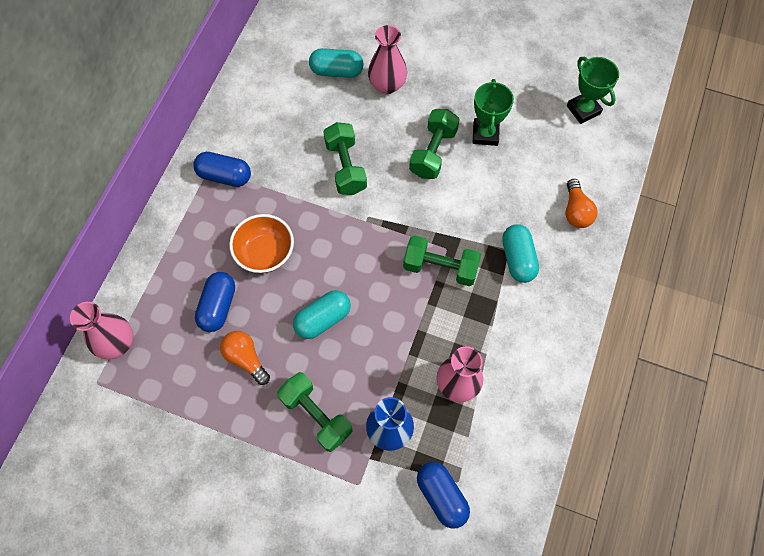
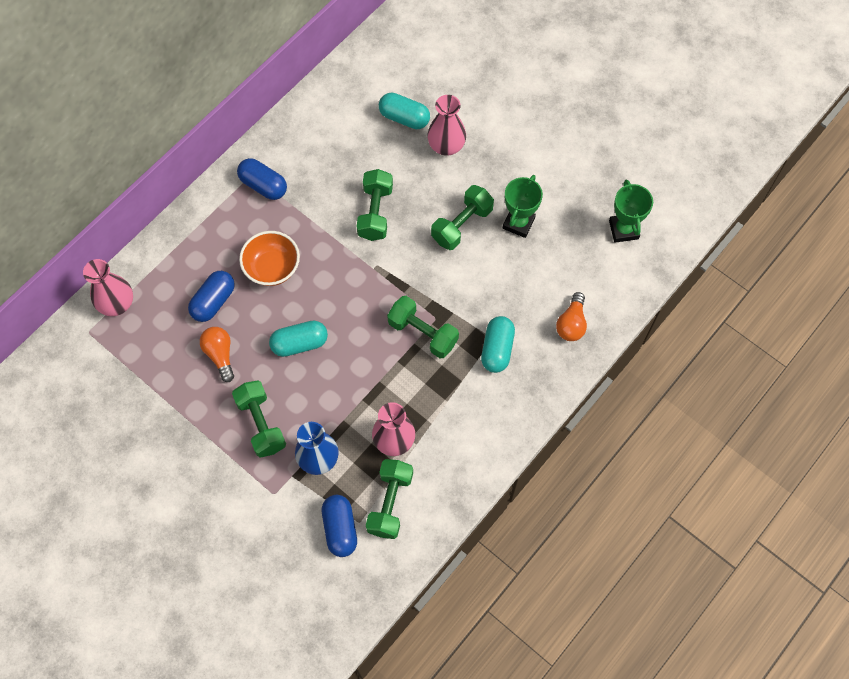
camera: 20 degrees right, 0 degrees up
none -> green dumbbell [366,459,413,539]

